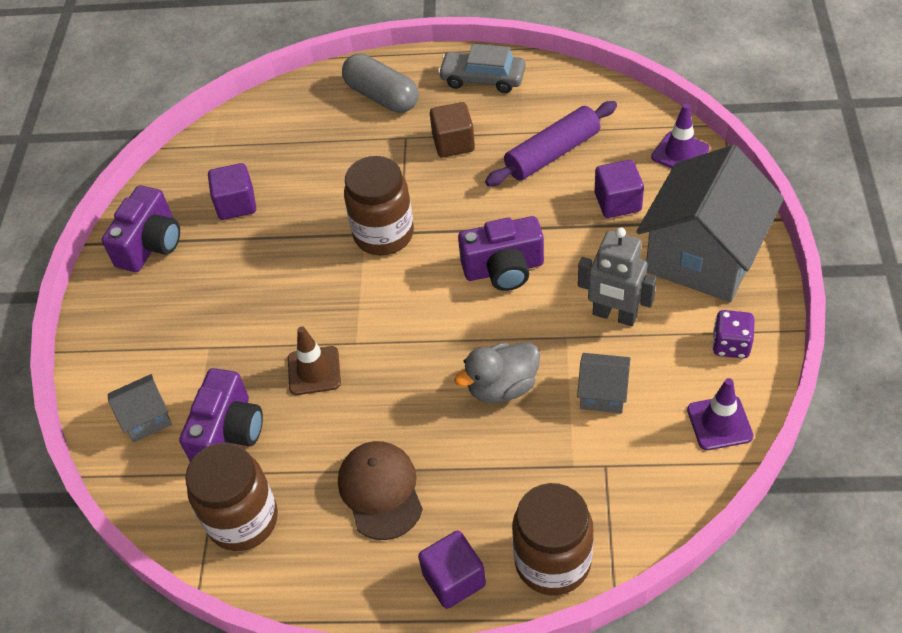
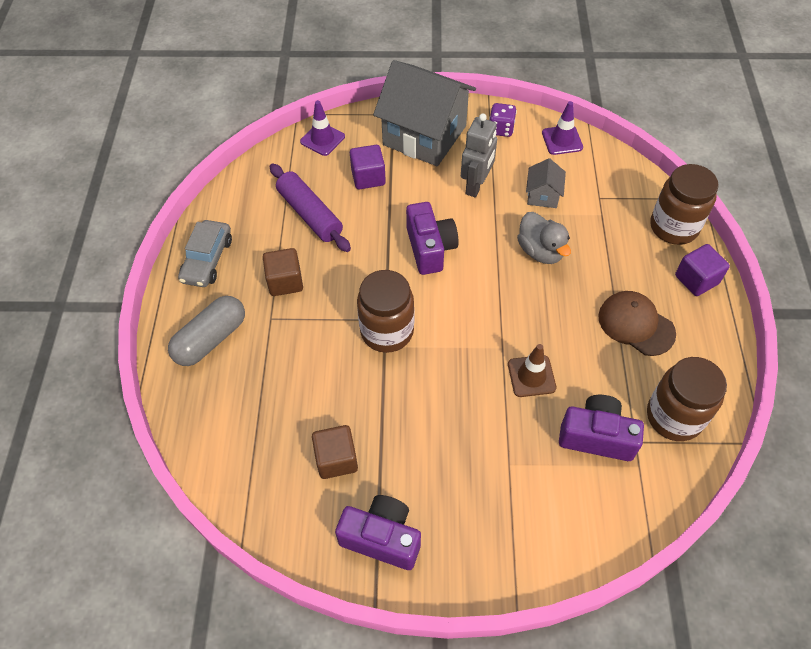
camera: 95 degrees left, 5 degrees up
grey house [108,374,172,442] -> none
purple cube [208,163,256,220] -> brown cube [312,425,358,479]
brown cap [338,441,423,540] -> brown cap turned 60 degrees clockwise [598,291,676,356]

